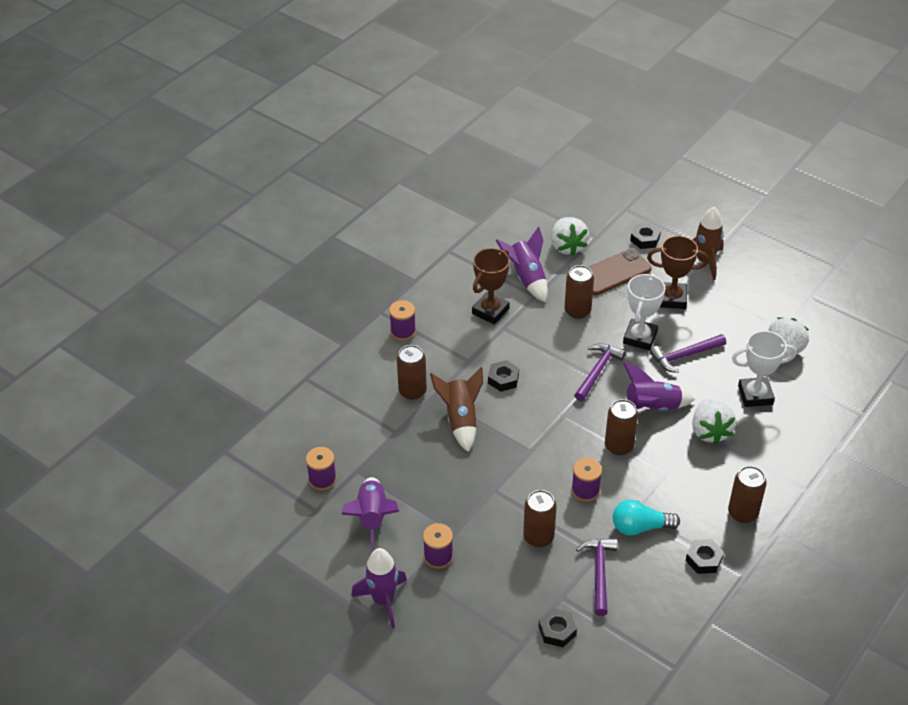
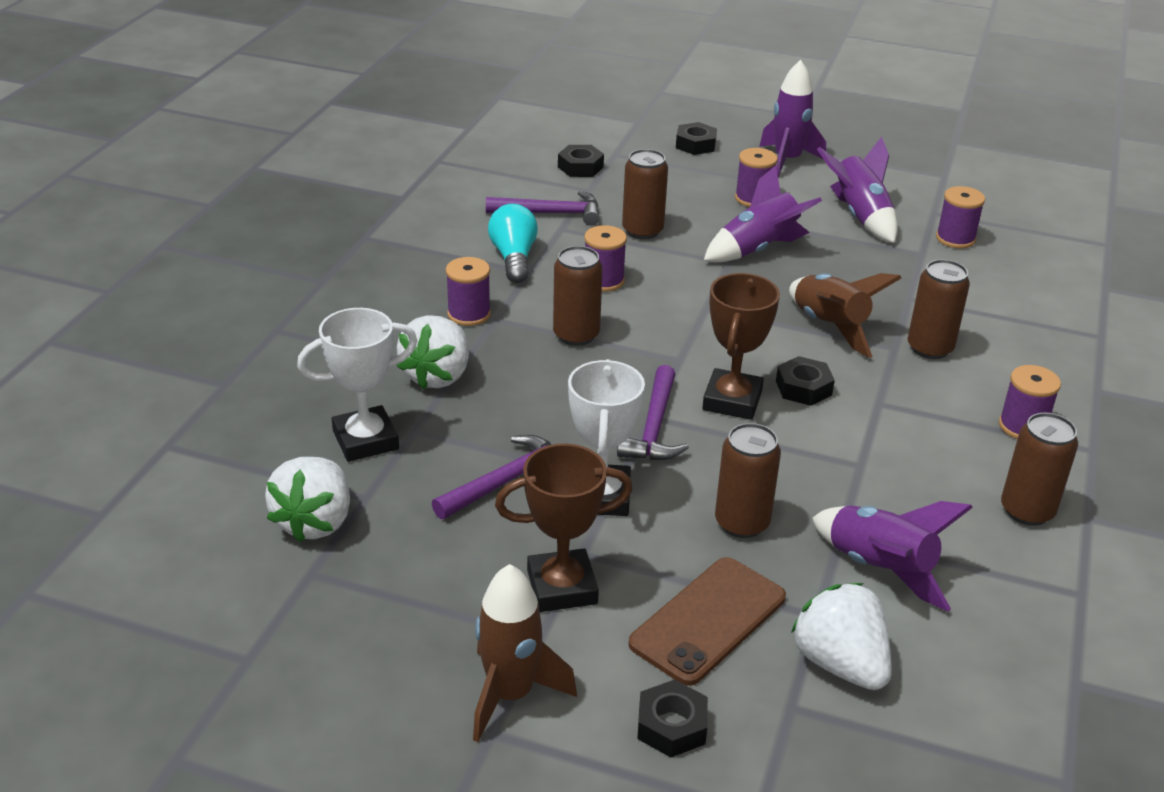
camera: 160 degrees right, 10 degrees down
brown trophy [472,248,510,324] -> brown trophy moved to [702,273,780,420]
purple hammer [576,538,617,616] -> purple hammer turned 75 degrees counterclockwise [486,191,600,226]
turquoise light bulb [613,500,680,536] -> turquoise light bulb turned 75 degrees counterclockwise [488,204,538,283]
purple rocket [623,363,695,411] -> purple rocket moved to [703,165,822,262]
black nut [686,539,724,574] -> black nut moved to [676,122,717,155]
white strawberry [692,399,736,445] -> white strawberry turned 135 degrees counterclockwise [397,315,469,390]
brown can [728,466,767,523] -> brown can moved to [1001,413,1078,526]
none -> purple spool [446,257,491,326]

